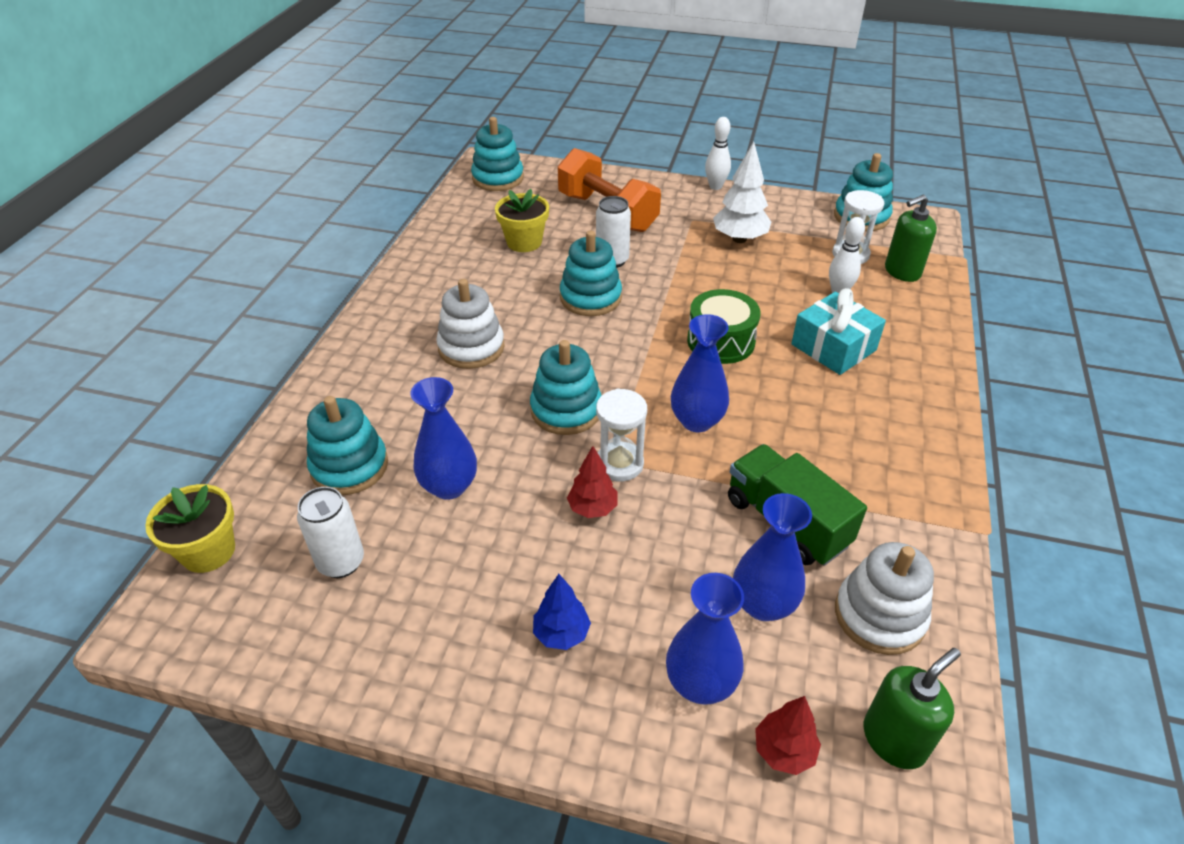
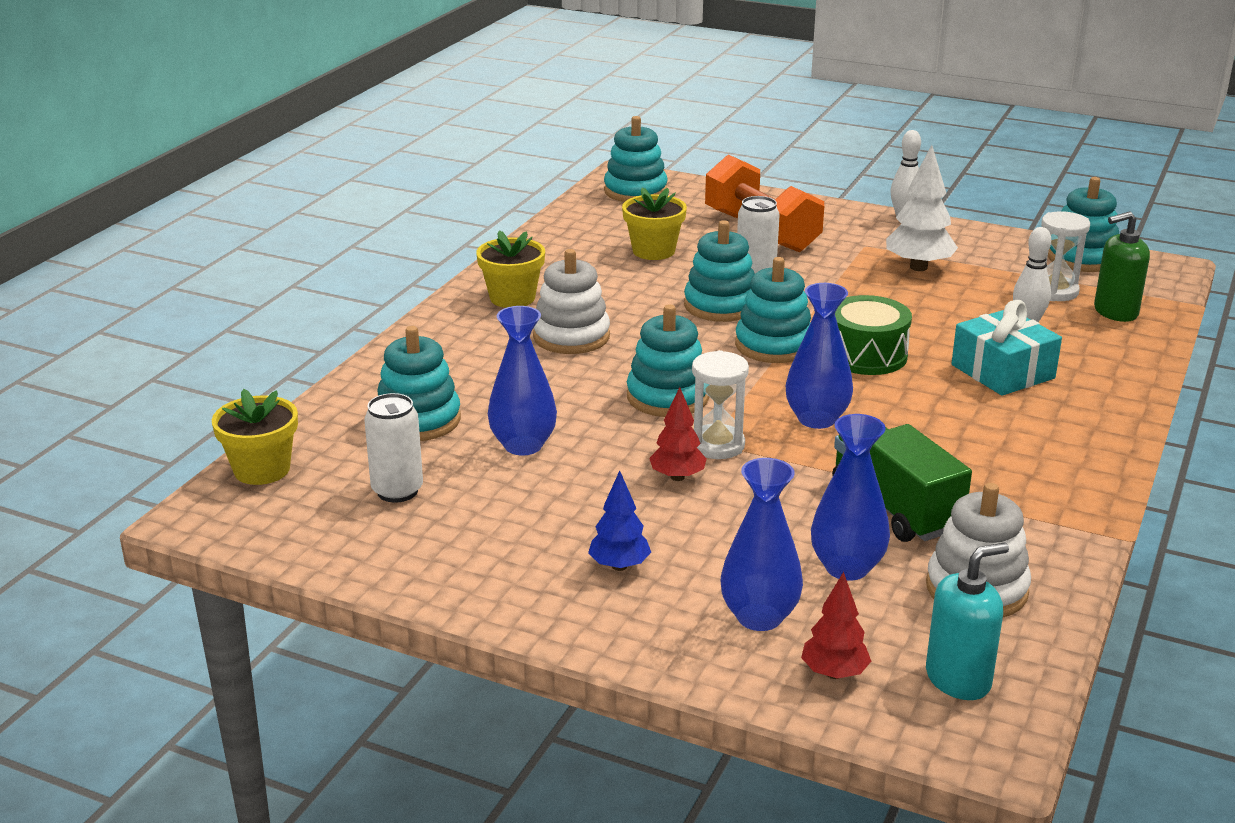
camera: 10 degrees right, 15 degrees down
green soap dispenser [863,648,961,769] -> turquoise soap dispenser [926,543,1009,700]
none -> yellow flower pot [476,230,545,308]
none -> turquoise stacking toy [735,257,811,363]

